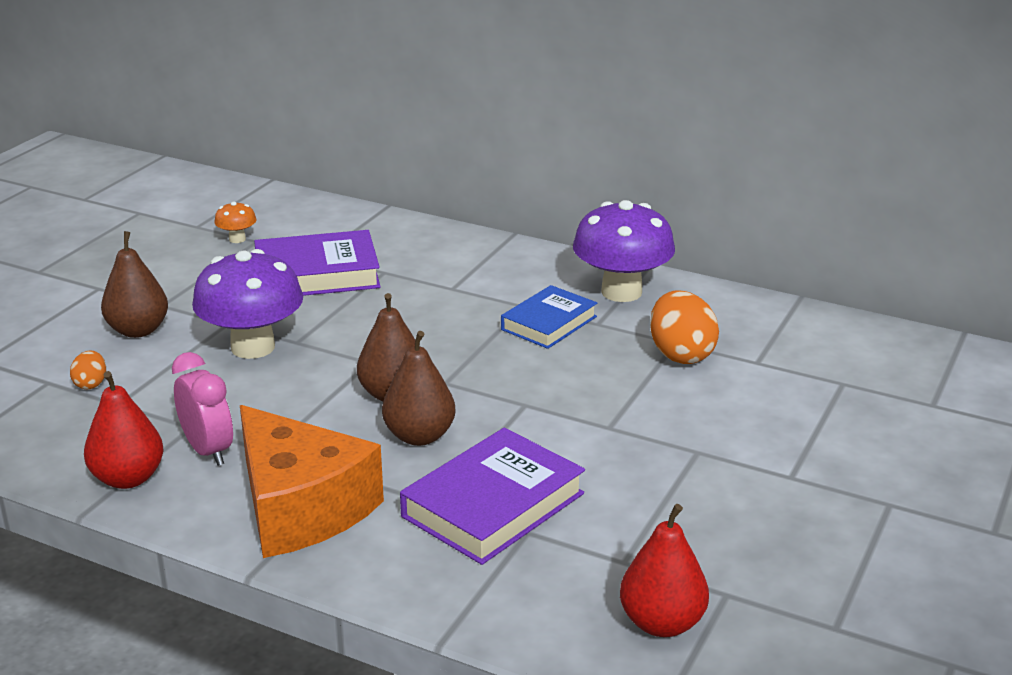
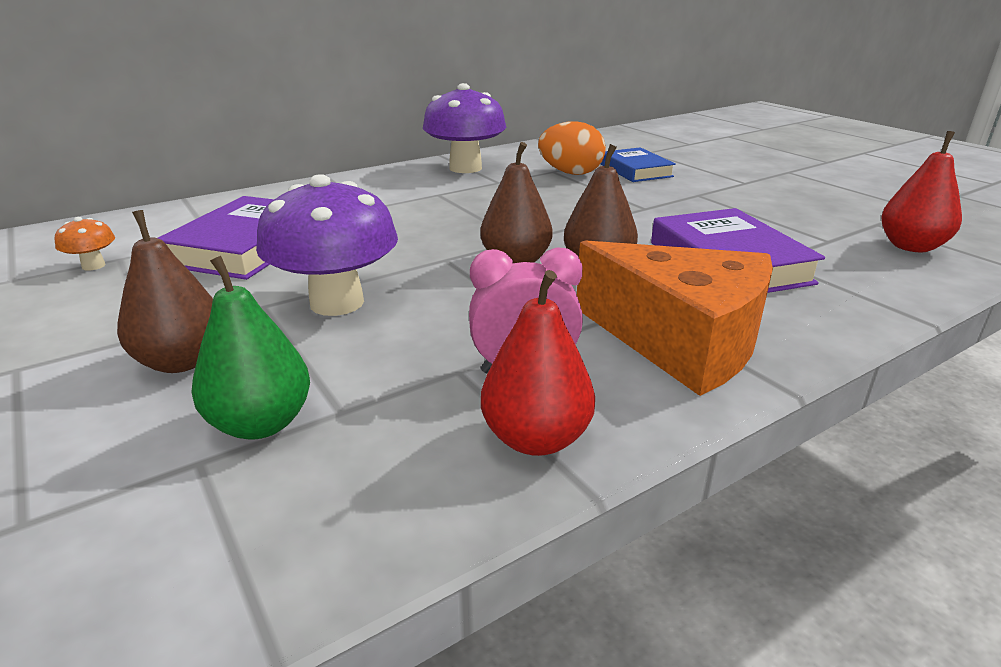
camera: 60 degrees left, 0 degrees up
orange egg [70,350,106,390] -> green pear [191,256,310,439]
orange cheese [240,405,384,558] -> orange cheese turned 45 degrees clockwise [577,240,773,396]
blue book [501,285,597,349] -> blue book moved to [601,147,676,182]

